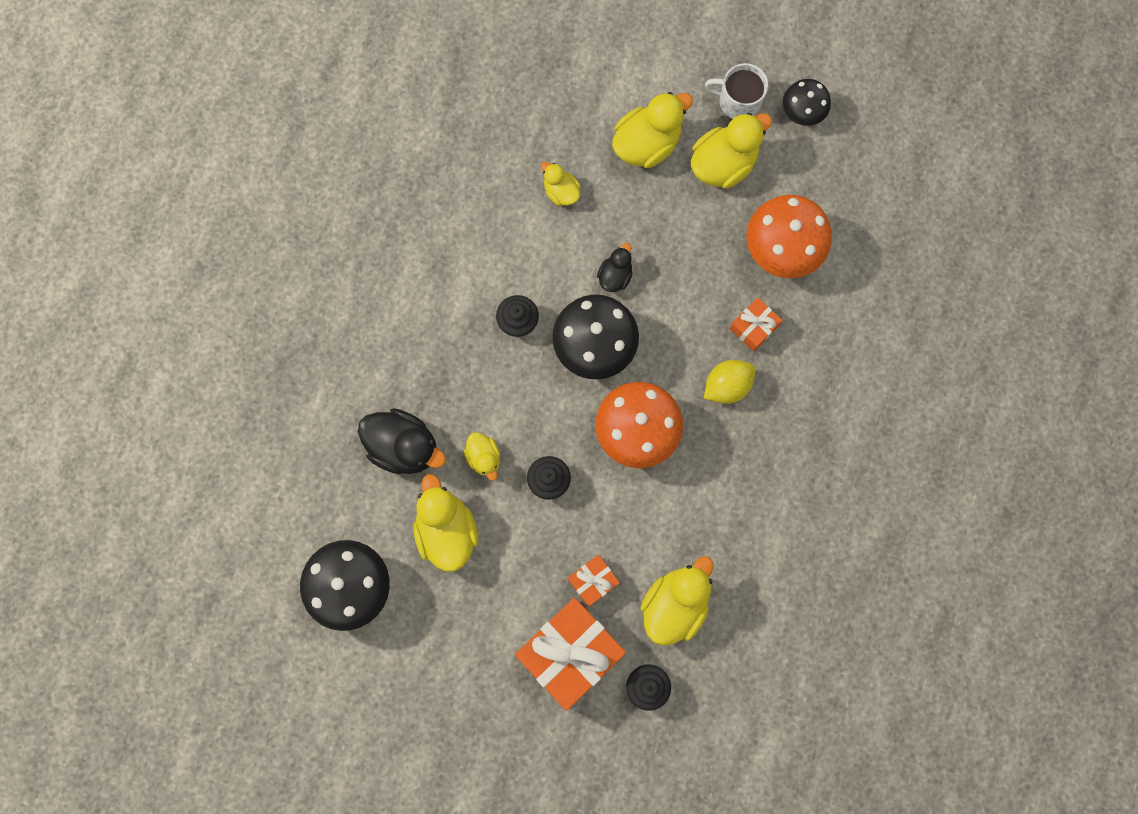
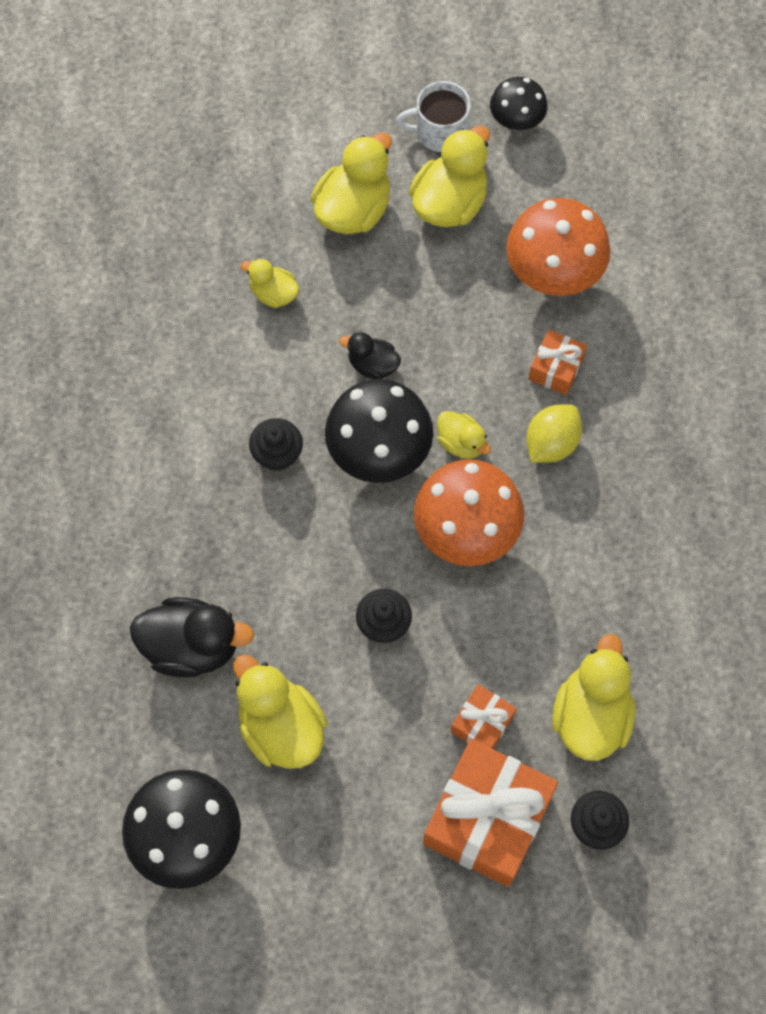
camera: 20 degrees left, 10 degrees down
yellow duck [464,432,500,481] -> yellow duck moved to [437,411,491,459]
black duck [597,243,633,292] -> black duck turned 75 degrees counterclockwise [339,332,401,379]

